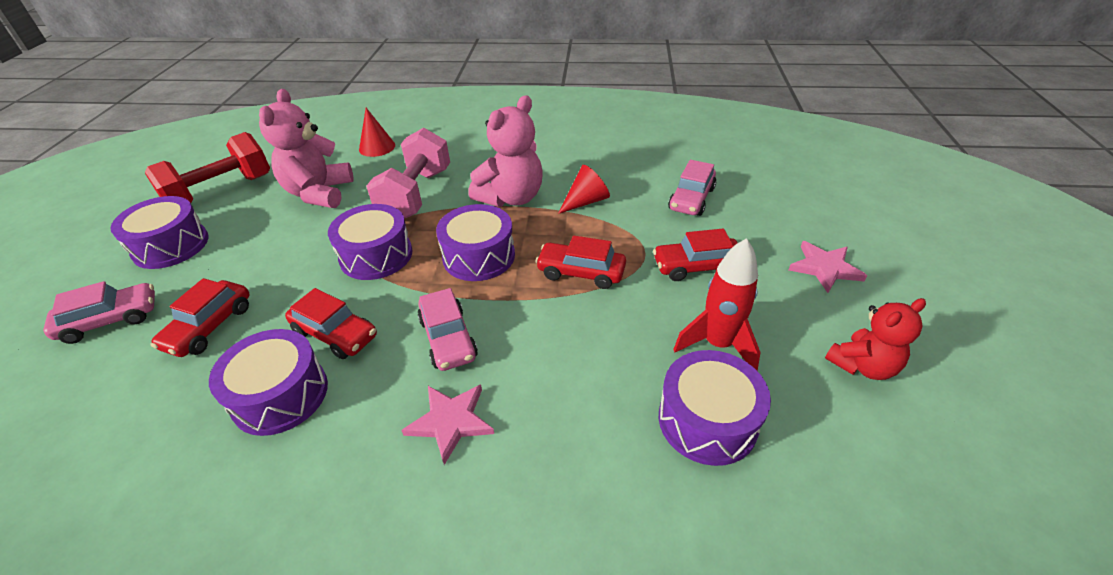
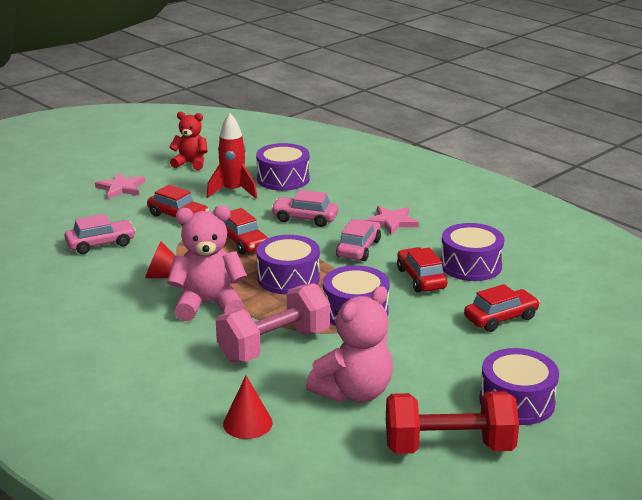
camera: 140 degrees left, 15 degrees down
pink car [43,281,155,344] -> pink car moved to [271,190,338,227]

